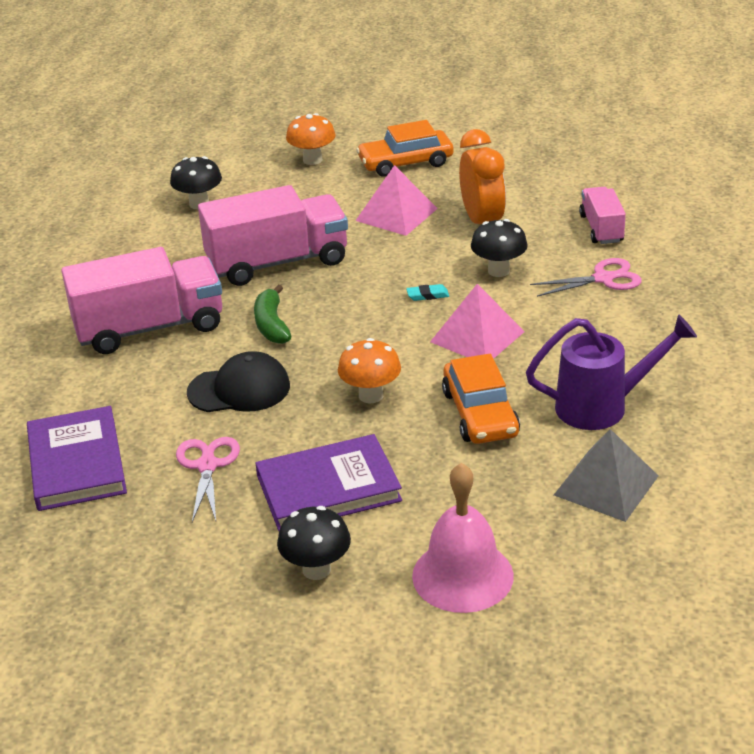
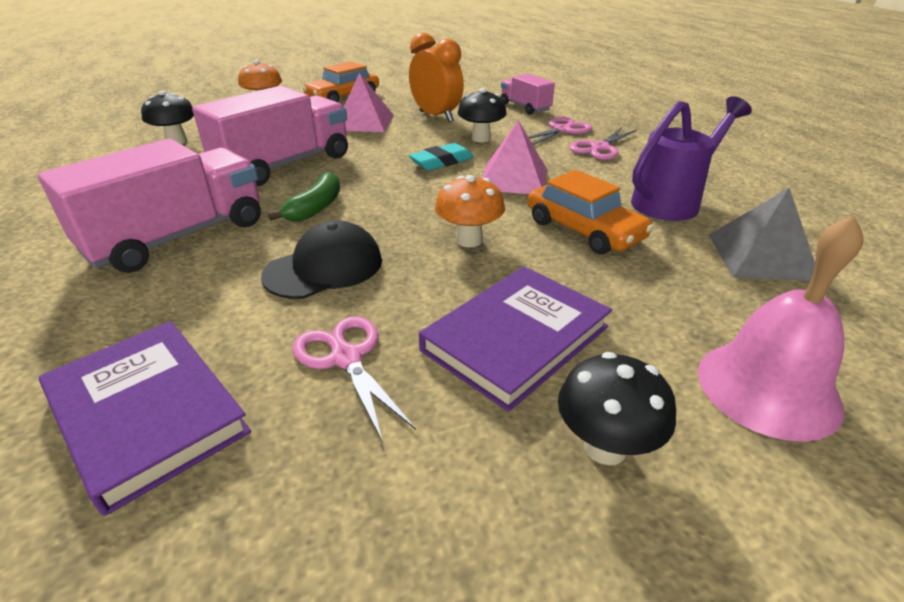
camera: 30 degrees left, 0 degrees up
green banana [254,285,292,344] -> green banana turned 120 degrees counterclockwise [268,172,340,222]
turquoise eraser [406,284,449,301] -> turquoise eraser [409,143,474,171], size x1.71
none -> pink scissors [569,127,637,160]

